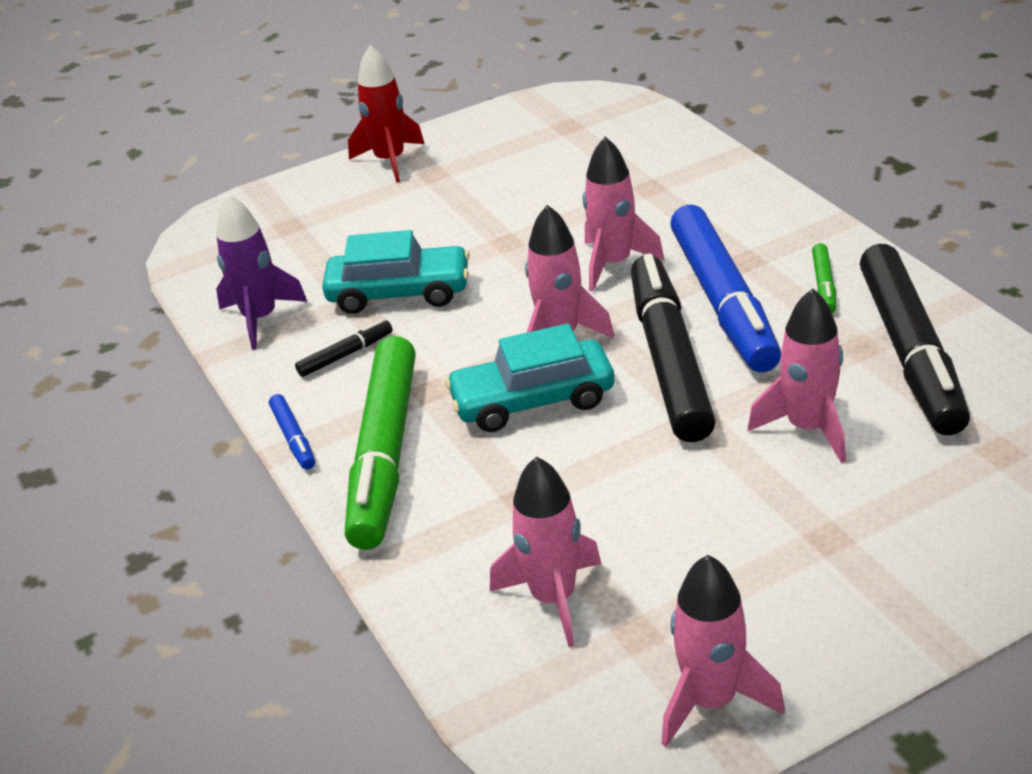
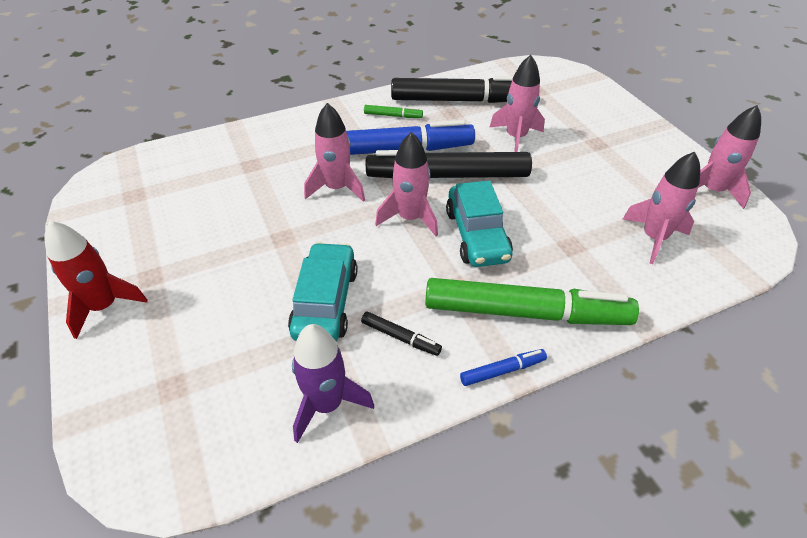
camera: 90 degrees left, 10 degrees up
black marker [295,320,393,377] -> black marker turned 150 degrees clockwise [361,311,442,356]

